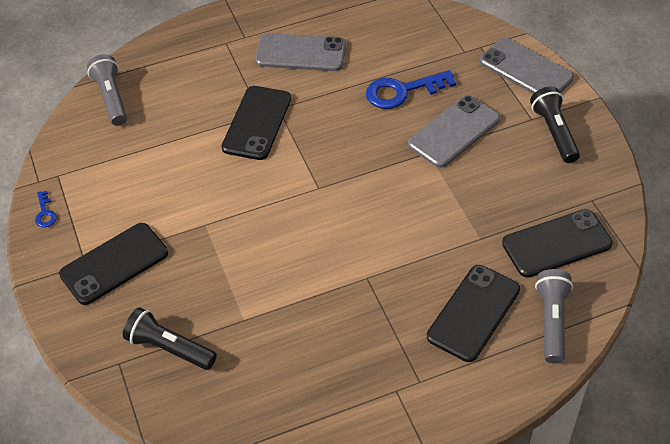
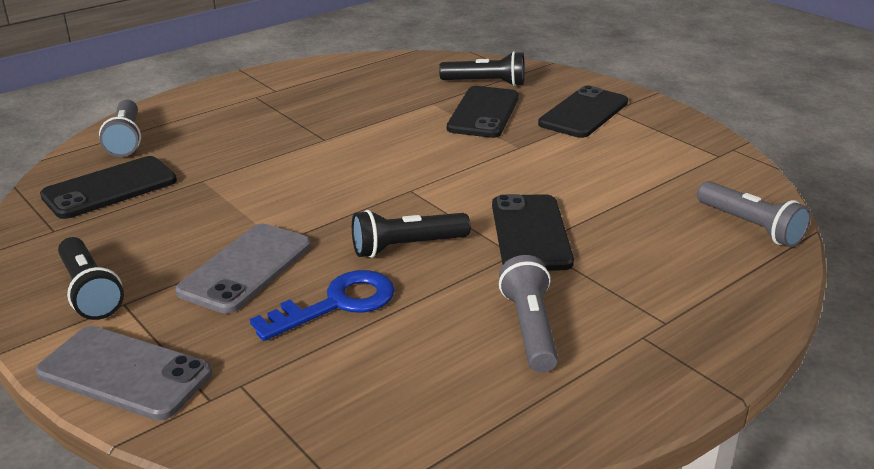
camera: 160 degrees right, 20 degrees down
blue key [35,191,57,228] -> none
grey phone [255,33,346,71] -> grey flashlight [499,255,558,373]
black phone [427,265,520,362] -> black phone moved to [447,86,519,138]
none -> black flashlight [352,210,471,258]

